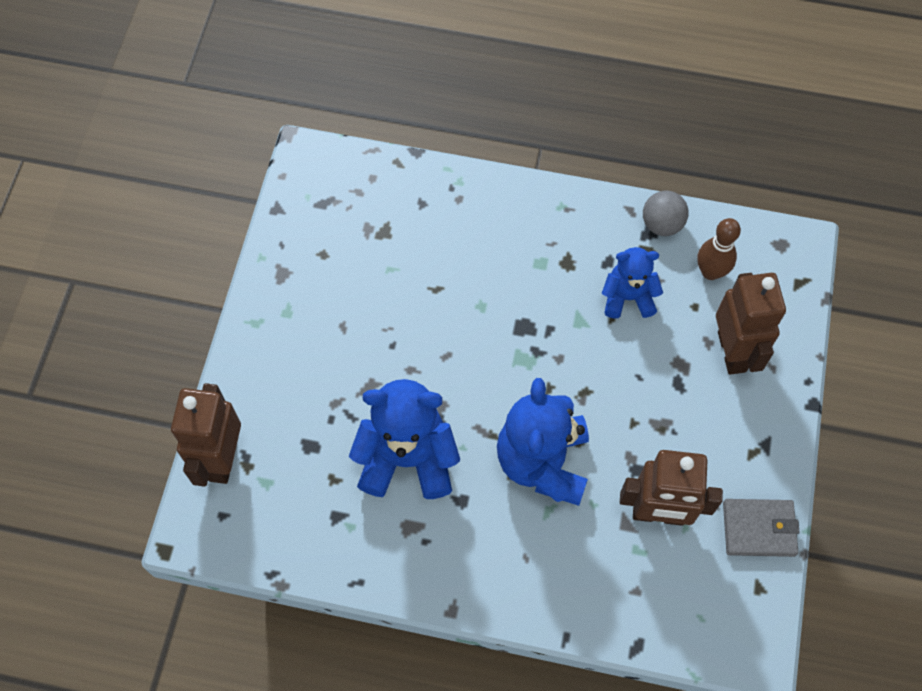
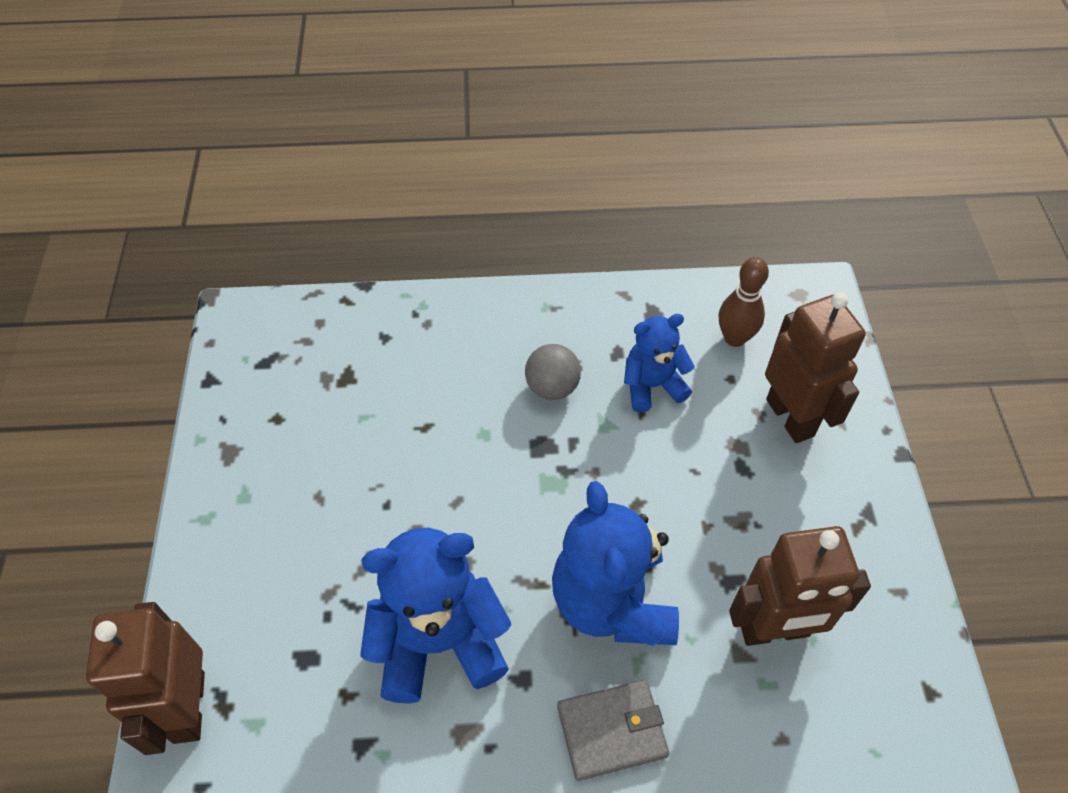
camera: 15 degrees left, 10 degrees down
grey ball [643,191,689,236] -> grey ball moved to [525,344,581,400]
grey wallet [723,499,800,557] -> grey wallet moved to [557,680,669,781]

